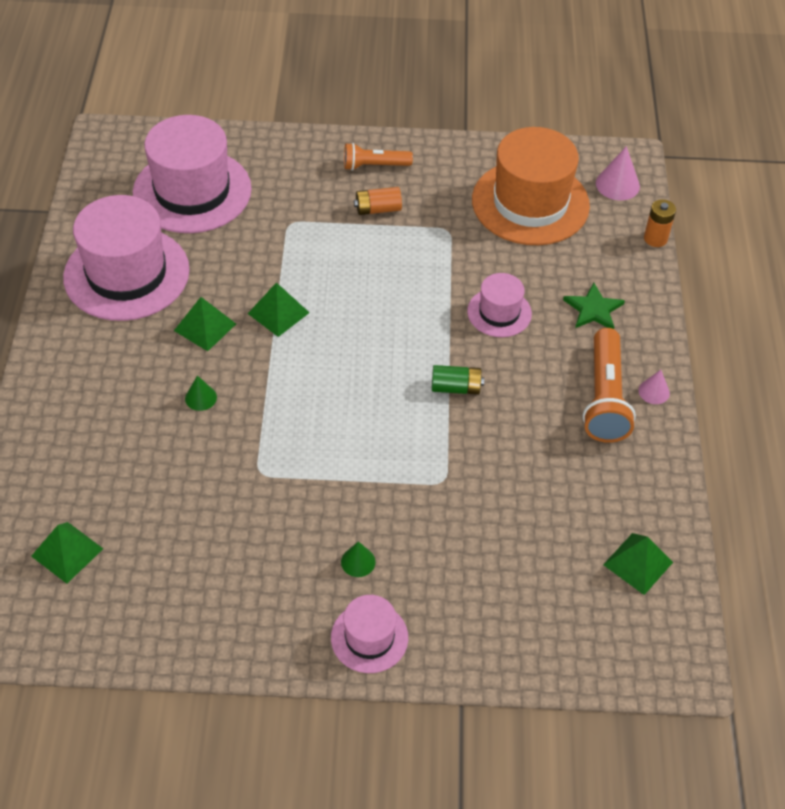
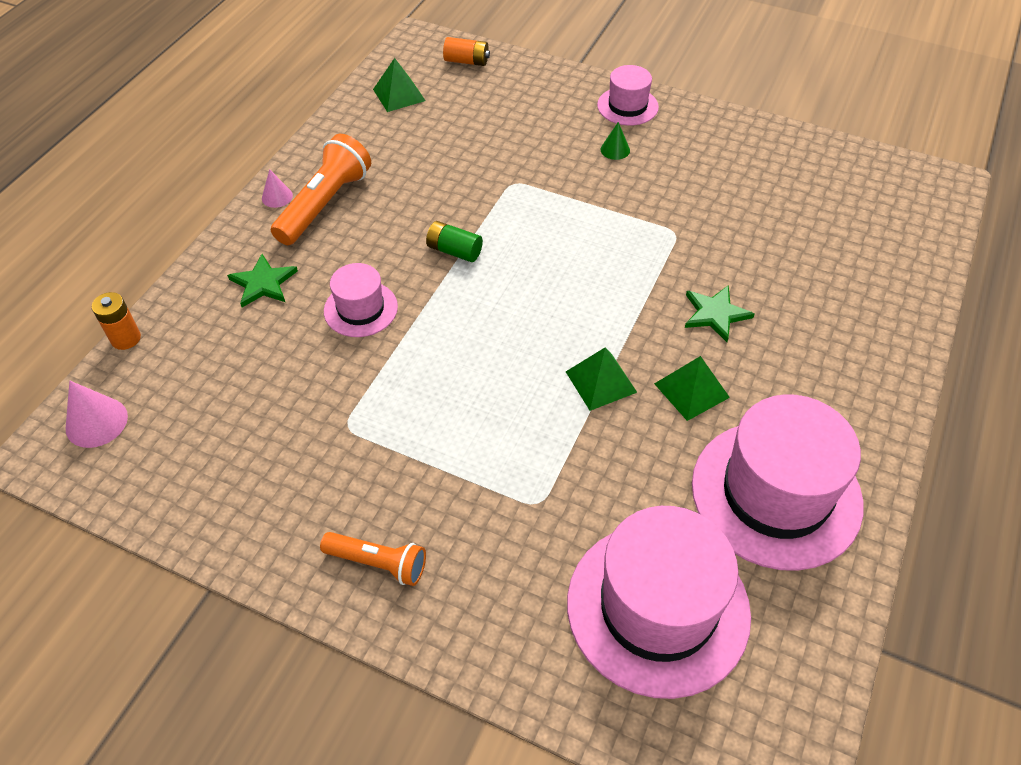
camera: 155 degrees left, 0 degrees up
green pyramid [31,522,103,584] -> none
green cone [185,375,217,411] -> green star [685,285,754,342]
orange battery [354,187,402,215] -> orange battery moved to [443,37,490,66]
orange hat [472,127,590,245] -> none

